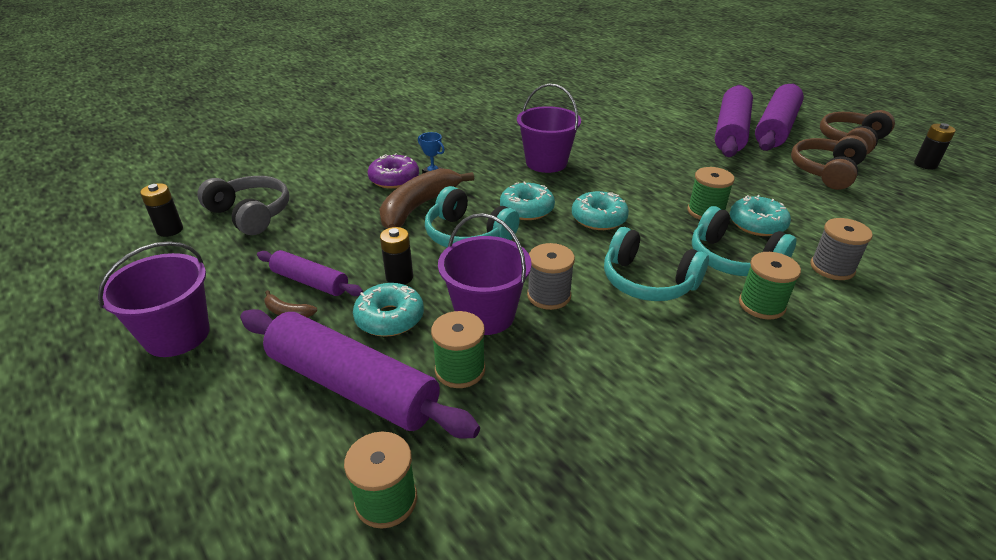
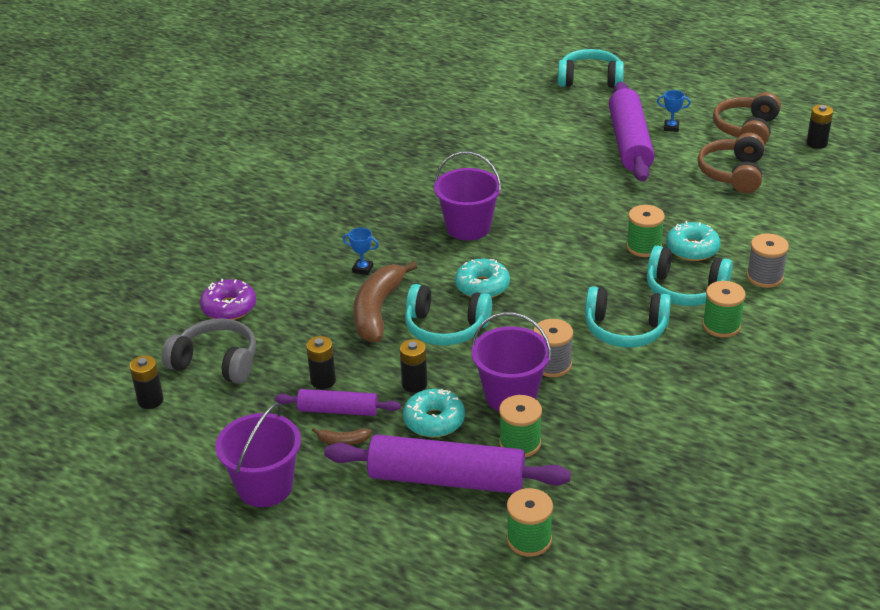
camera: 20 degrees left, 0 degrees up
purple donut [368,153,419,189] -> purple donut moved to [200,279,256,320]
turquoise donut [572,191,629,230] -> none
purple rolling pin [755,84,804,151] -> blue trophy [657,90,691,132]
none -> black battery [306,336,336,389]
none -> turquoise headphones [558,49,624,88]

